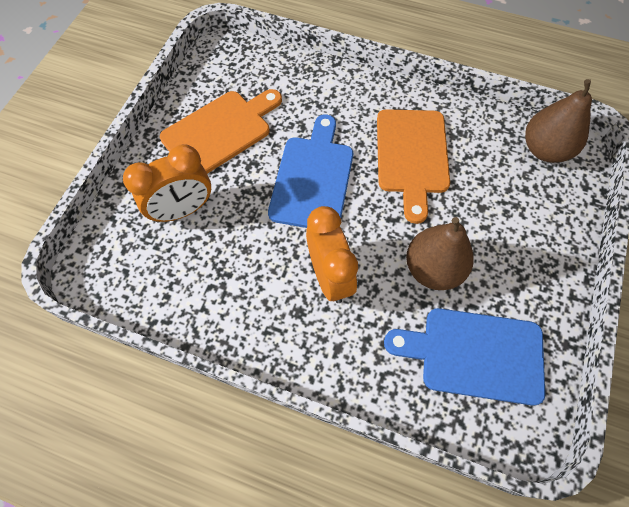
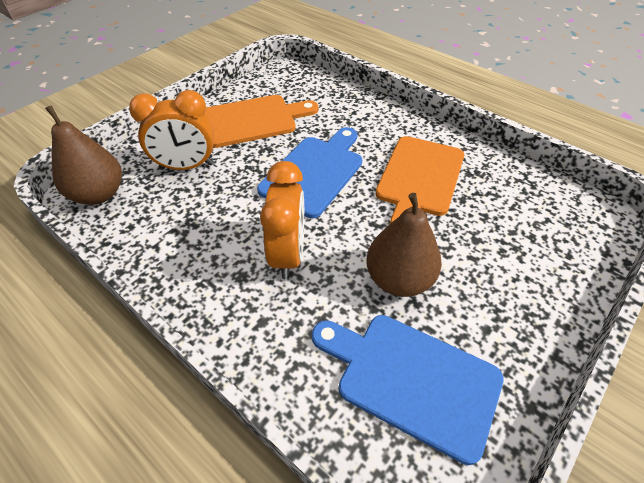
camera: 20 degrees right, 15 degrees down
brown pear [525,79,592,163] -> brown pear moved to [45,105,122,205]

